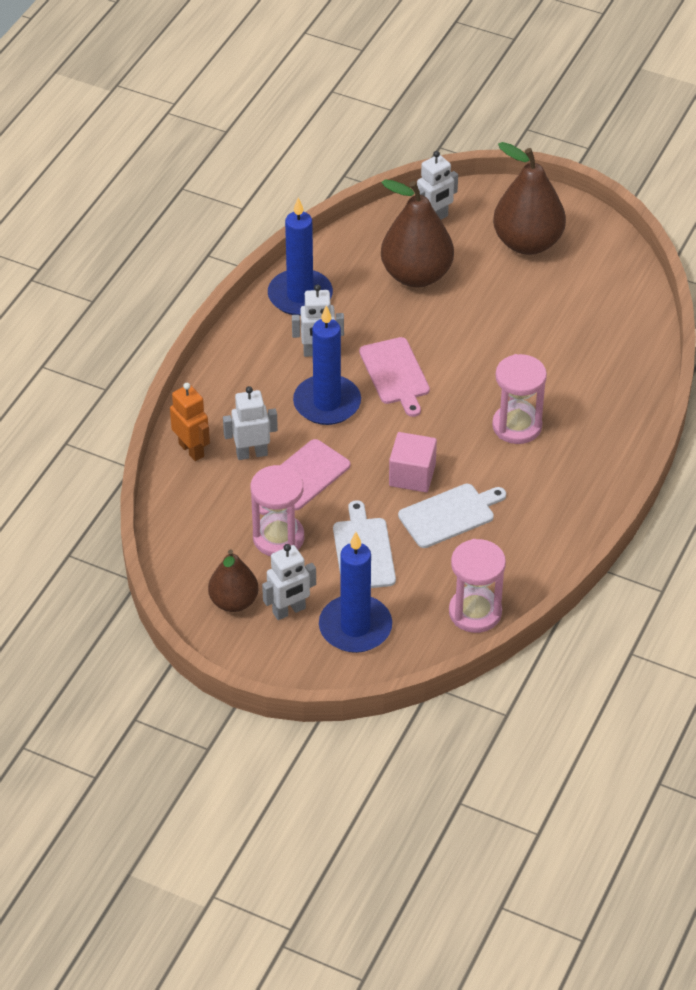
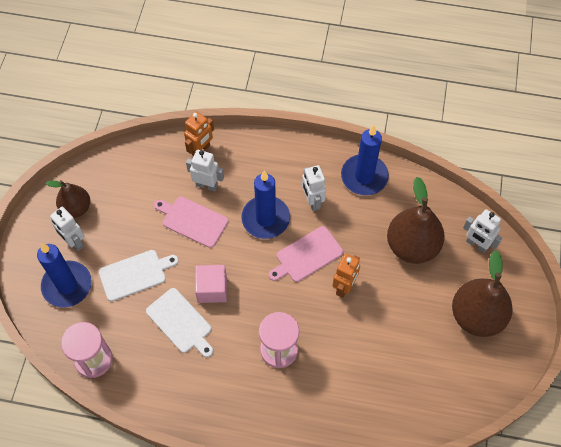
camera: 75 degrees right, 15 degrees up
white robot [223,386,278,460] -> white robot turned 45 degrees counterclockwise [186,150,224,191]
pink hourglass [251,465,304,556] -> none
none -> orange robot [332,254,360,298]

